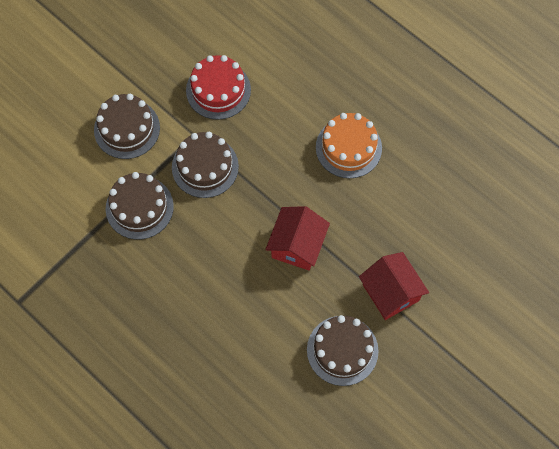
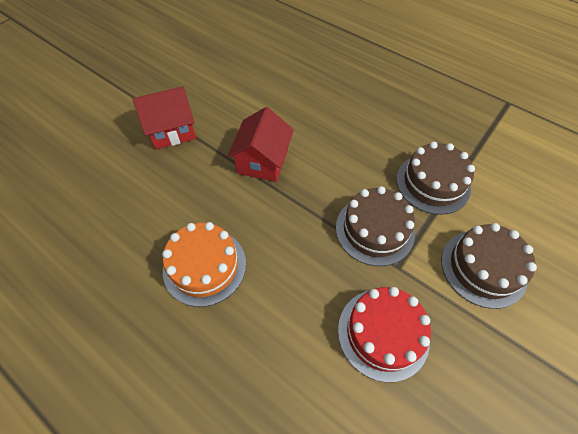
camera: 175 degrees right, 10 degrees down
brown cake [307,315,379,386] -> none
red house [359,252,429,320] -> red house turned 75 degrees counterclockwise [133,86,196,149]

